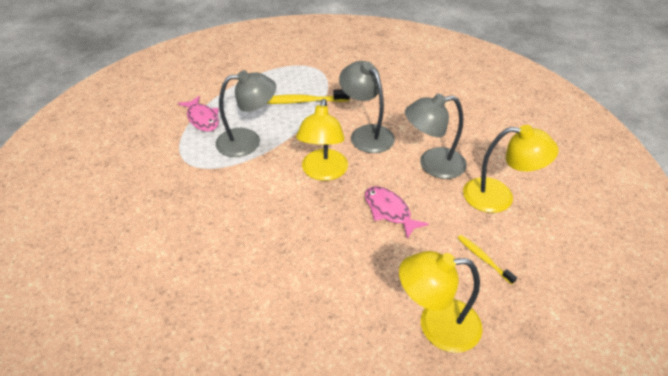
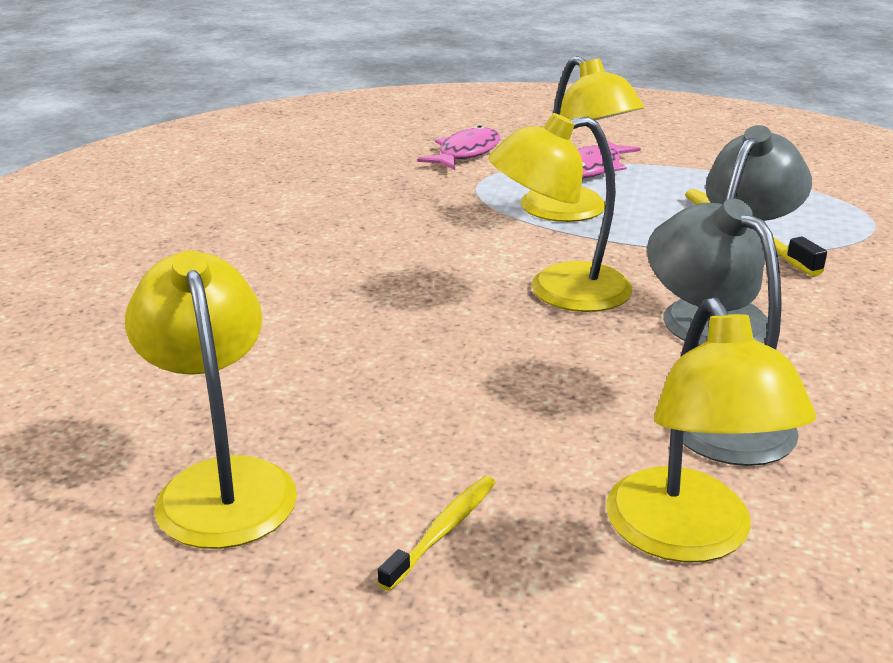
camera: 70 degrees right, 15 degrees down
grey lamp [215,70,276,157] -> yellow lamp [521,56,644,222]
pink fish [365,186,429,239] -> pink fish moved to [417,125,500,170]

